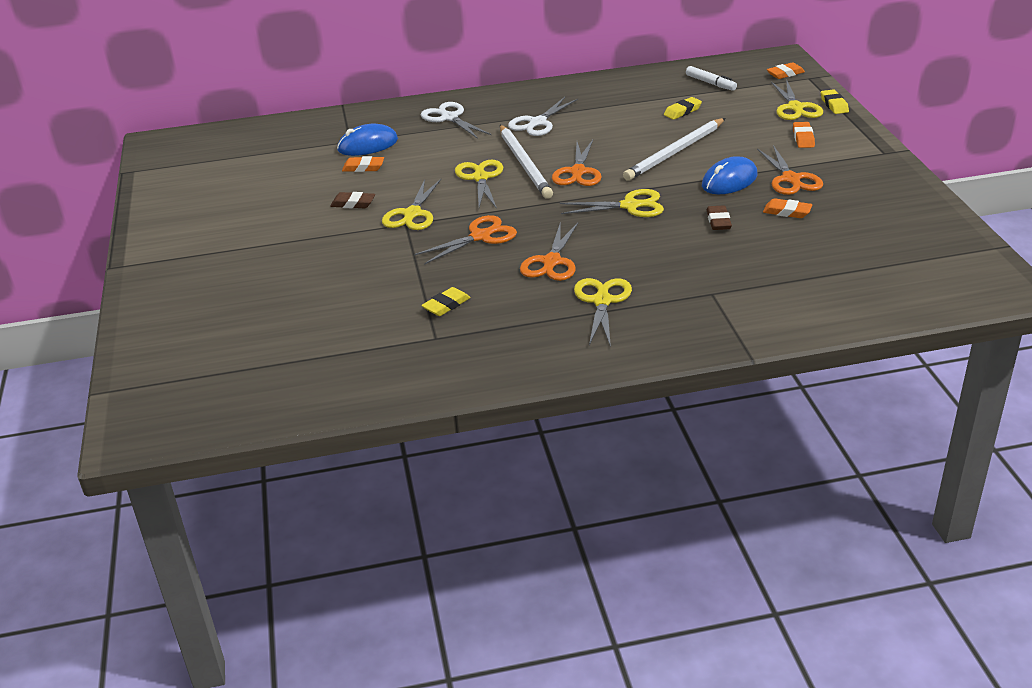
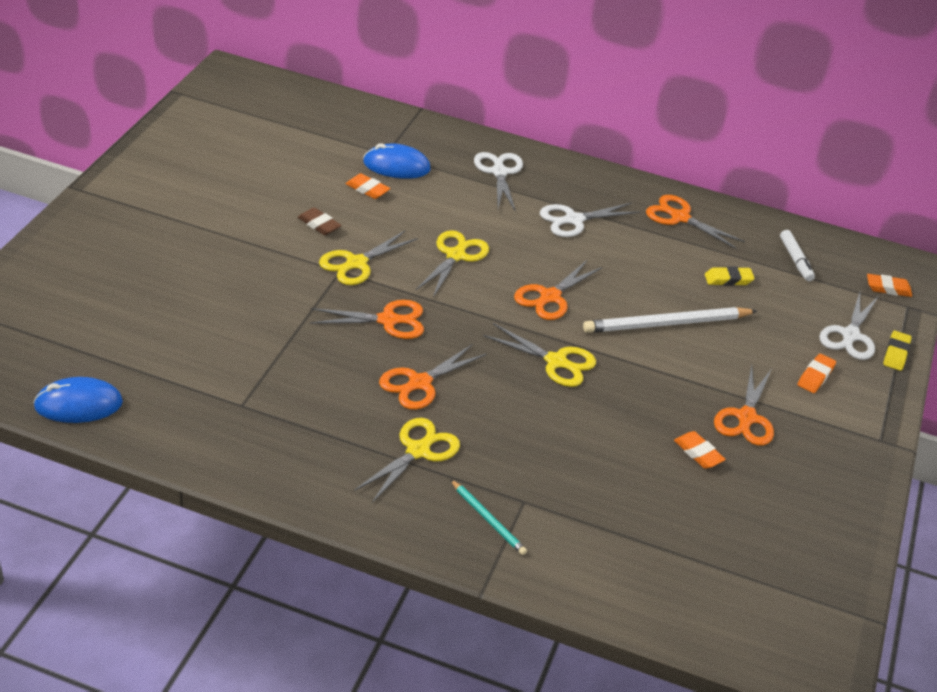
camera: 25 degrees right, 5 degrees up
yellow eraser [421,287,471,316] -> none
white pencil [500,125,553,199] -> none
blue mouse [702,156,757,194] -> blue mouse moved to [33,377,123,423]
brown eraser [707,205,732,230] -> none
yellow scissors [771,79,823,120] -> white scissors [819,292,878,360]
none -> turquoise pencil [450,479,527,555]
none -> orange scissors [646,195,745,249]

